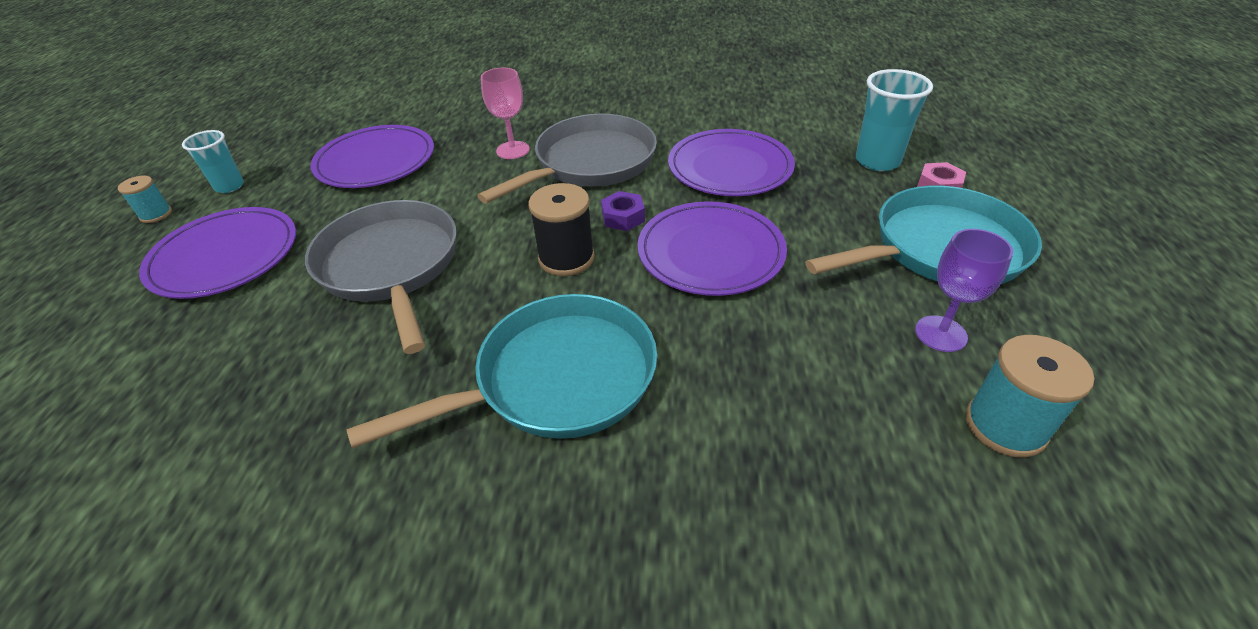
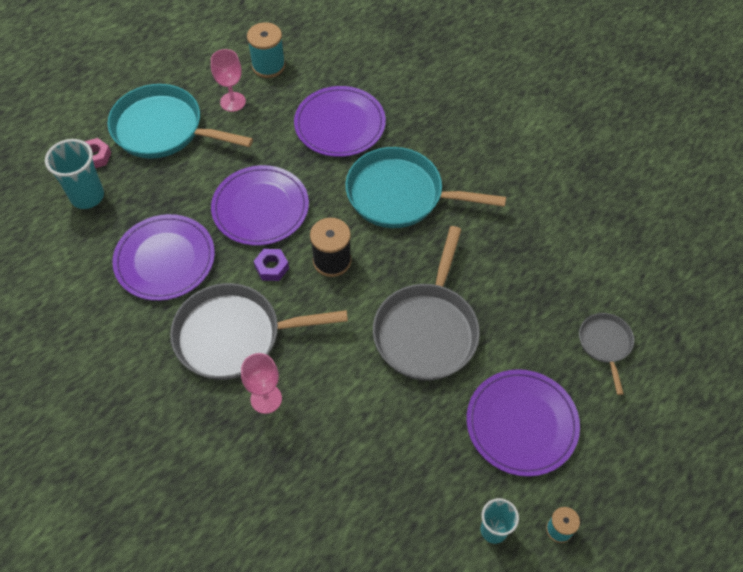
camera: 140 degrees left, 15 degrees up
purple plate [310,125,434,188] -> purple plate moved to [294,86,386,157]
purple goblet [915,229,1013,352] -> pink goblet [211,49,246,112]
none -> grey pan [579,313,634,395]

